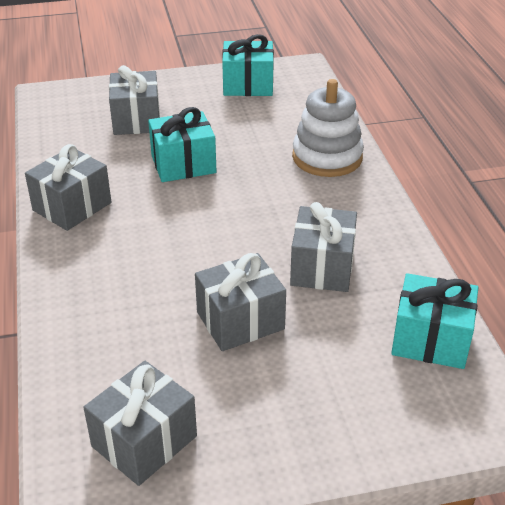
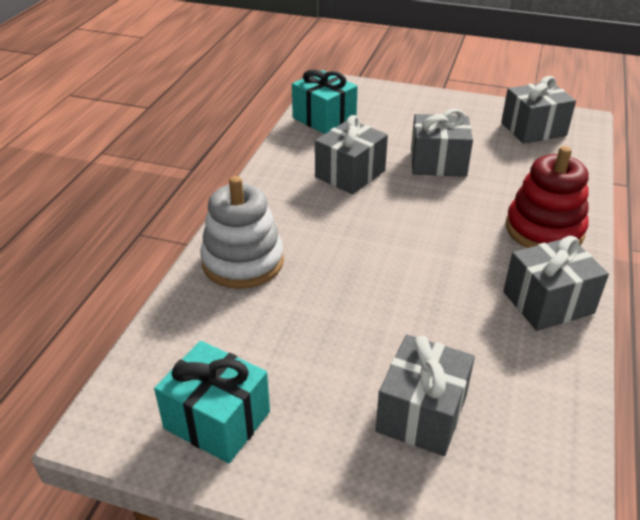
camera: 150 degrees left, 0 degrees up
turquoise gift [148,107,217,182] -> none
none -> red stacking toy [506,146,589,248]

